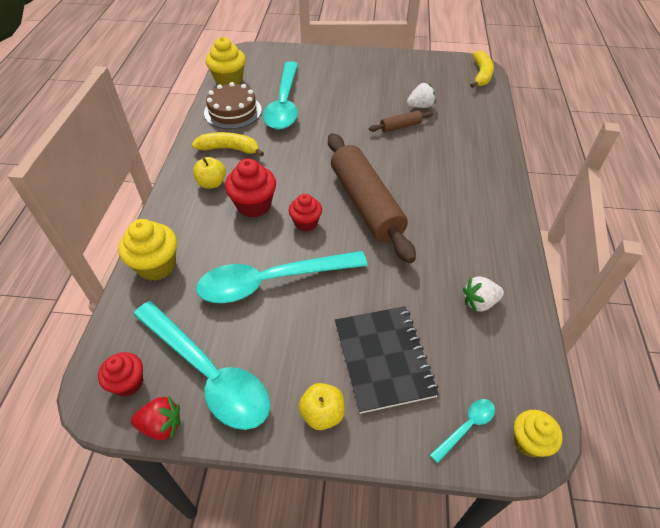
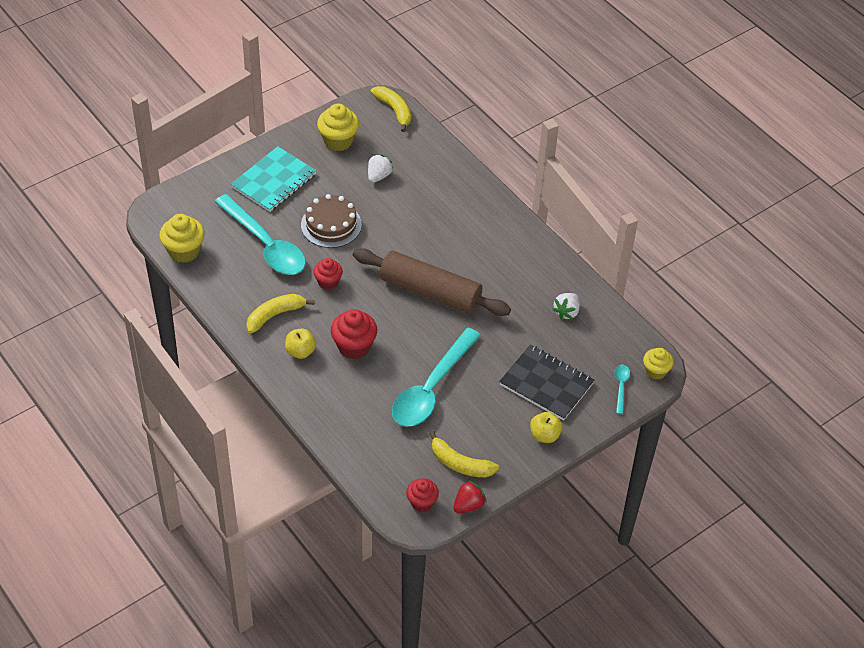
camera: 45 degrees left, 0 degrees up
yellow cupcake [118,219,177,281] -> yellow cupcake moved to [317,104,359,151]
turquoise spoon [133,301,270,430] -> yellow banana [429,431,499,477]
brown cake [204,82,262,129] -> brown cake moved to [301,194,362,248]
red cupcake [289,194,322,231] -> red cupcake moved to [313,258,343,290]
brown rolling pin [369,110,433,132] -> none
none -> turquoise notebook [231,146,317,212]

